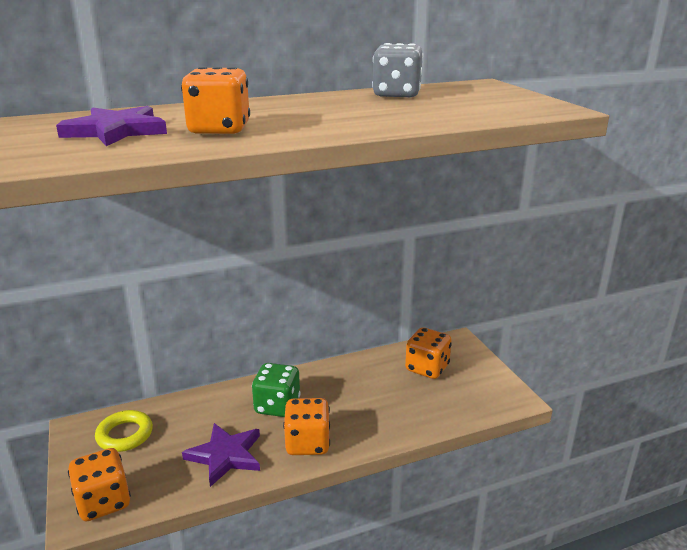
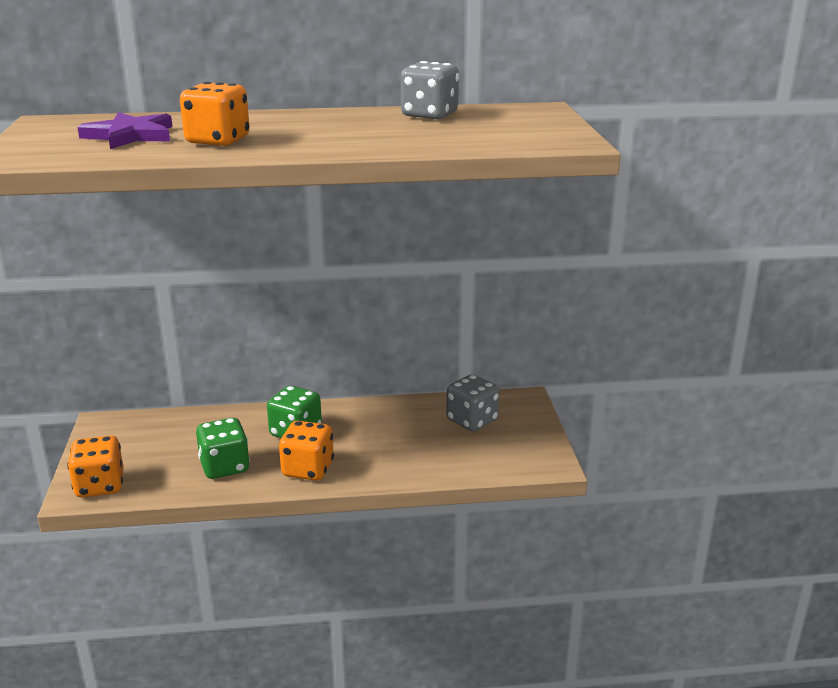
camera: 15 degrees right, 0 degrees up
yellow ring [95,410,153,452] -> none
purple star [182,423,260,487] -> green dice [196,418,250,479]
orange dice [405,327,452,379] -> grey dice [446,374,500,431]

